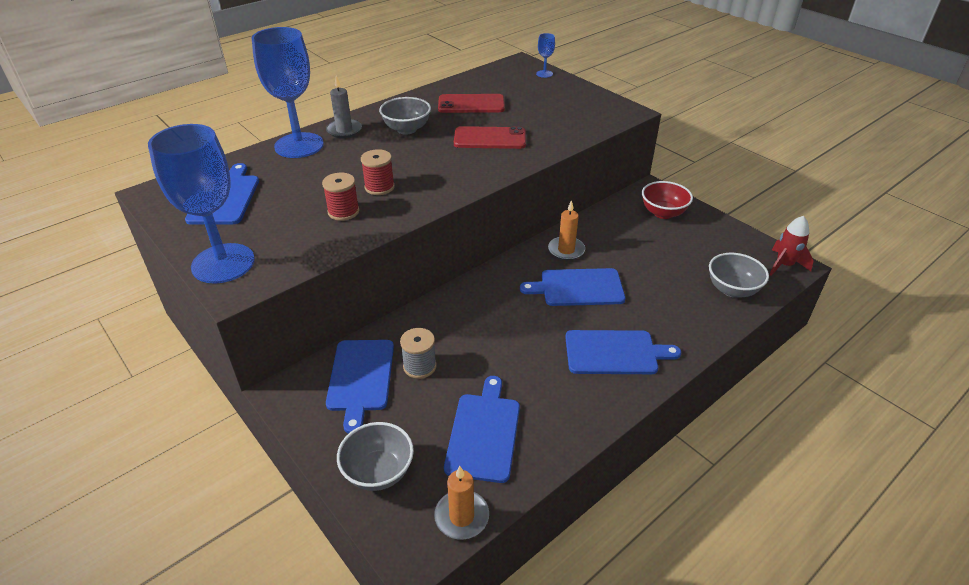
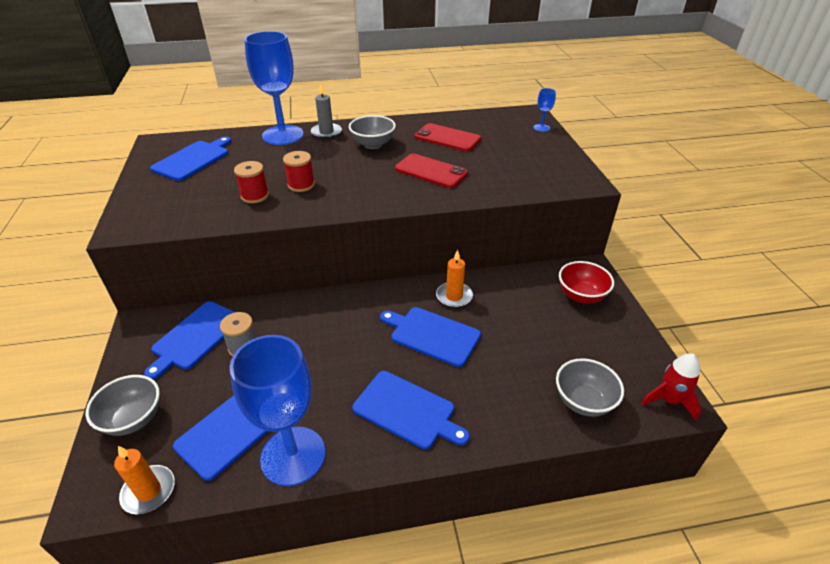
camera: 30 degrees right, 0 degrees up
blue goblet [148,124,255,284] -> blue goblet moved to [230,335,325,486]

